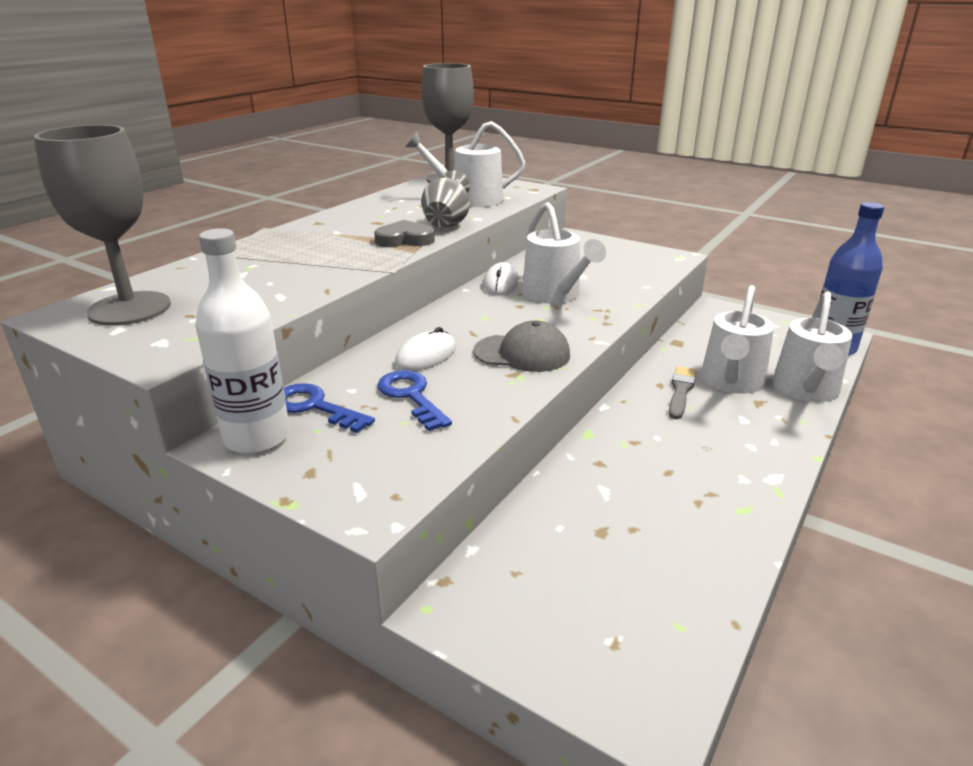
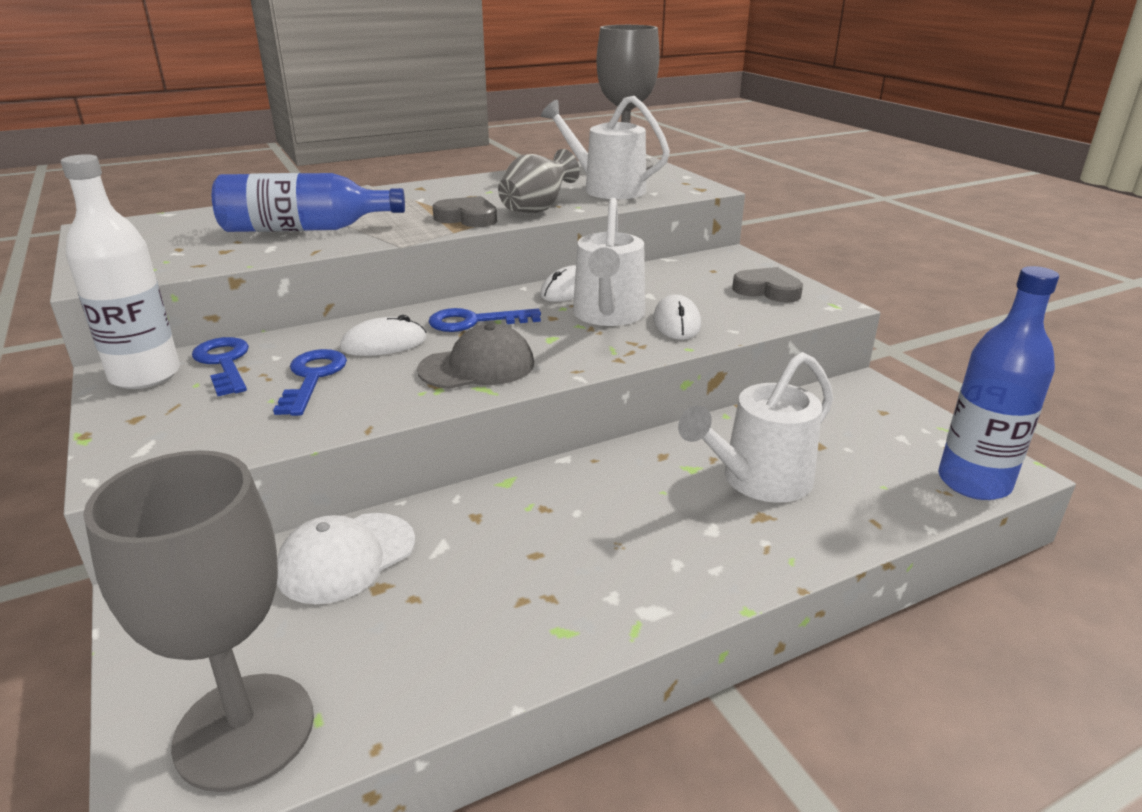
camera: 30 degrees right, 0 degrees up
grey goblet [34,125,171,326] -> grey goblet moved to [83,450,314,792]
grey cap [474,320,570,372] -> grey cap turned 60 degrees counterclockwise [417,324,534,389]
grey brush [669,366,696,419] -> none
white watering can [772,292,852,402] -> none
none -> blue bottle [212,173,405,232]
none -> white cap [277,513,415,604]
none -> blue key [429,308,541,332]
none -> white mouse [653,294,701,340]
none -> grey heart [732,267,803,303]

